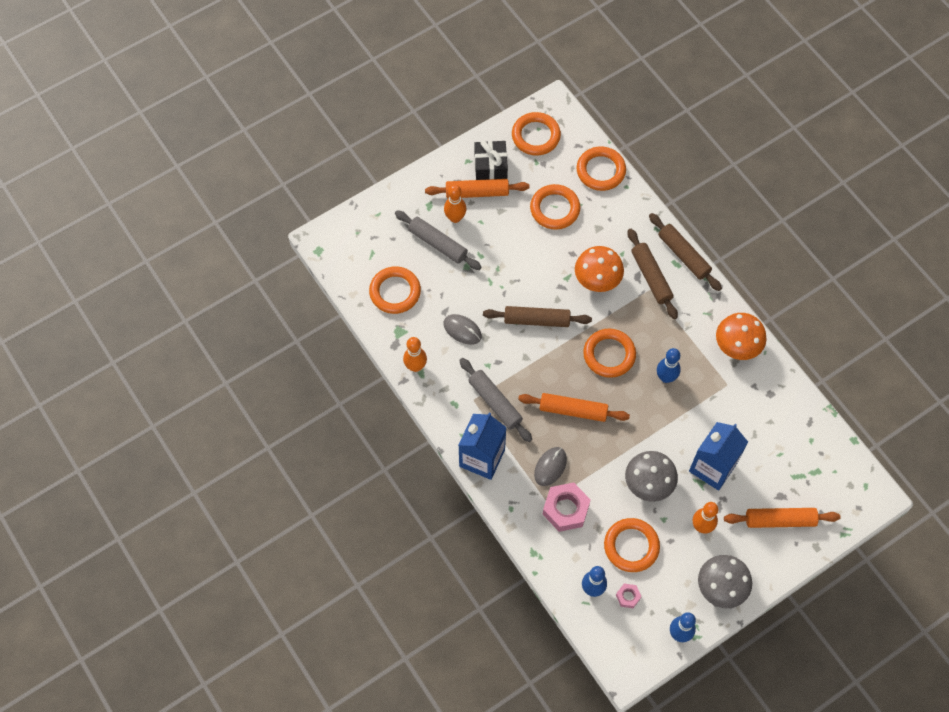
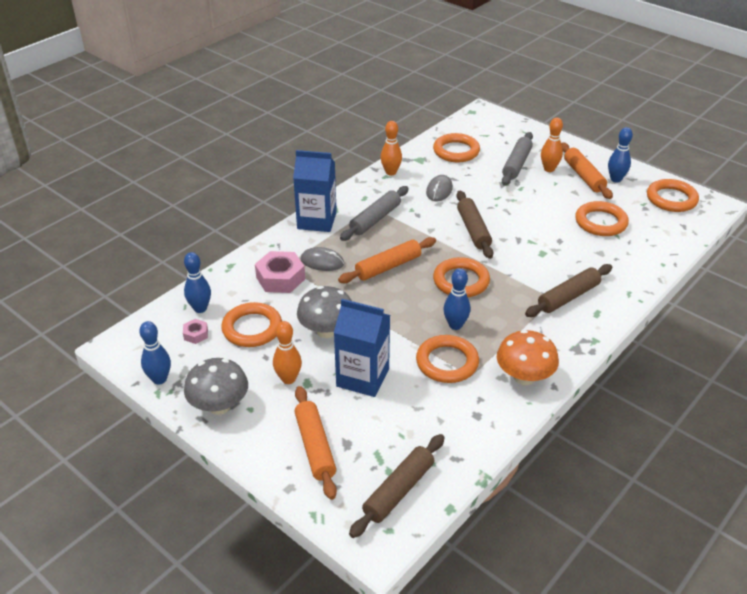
camera: 75 degrees right, 25 degrees down
black gift [474,140,508,180] -> blue bowling pin [608,127,633,183]
orange rolling pin [518,393,630,422] -> orange rolling pin turned 60 degrees clockwise [338,237,436,283]
orange mushroom [575,246,624,292] -> none
orange ring [577,147,626,191] -> orange ring moved to [416,335,479,383]
brown rolling pin [649,213,722,291] -> brown rolling pin moved to [349,434,445,538]

